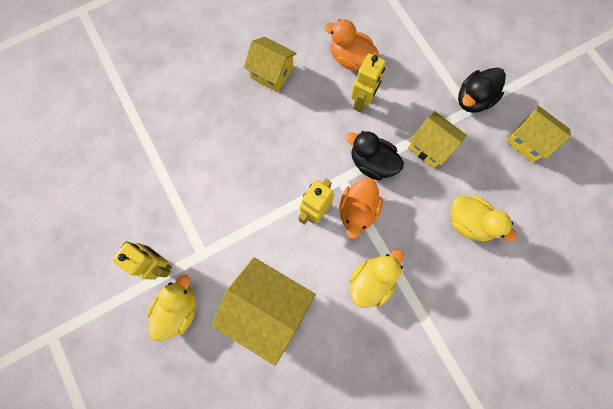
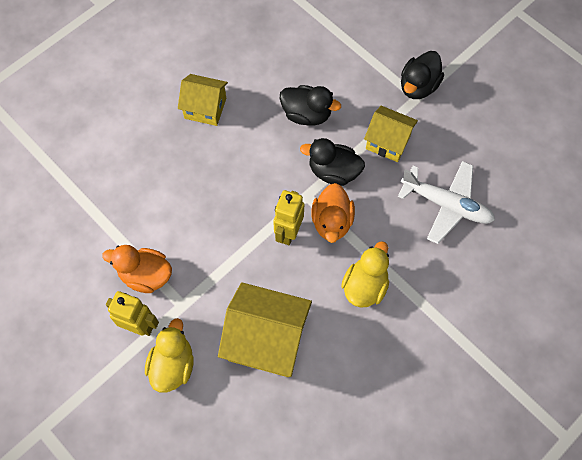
camera: 15 degrees left, 10 degrees down
orange duck [324,19,379,71] -> orange duck moved to [102,245,172,293]
yellow robot [351,53,386,112] -> black duck [279,85,341,125]
yellow duck [451,195,517,241] -> white plane [398,161,495,244]
yellow house [506,105,571,162] -> none

